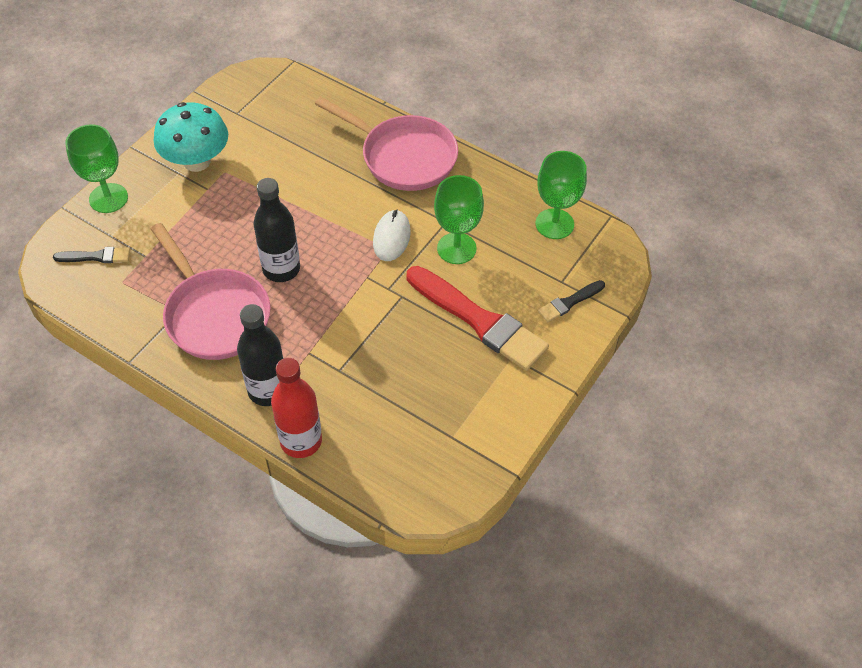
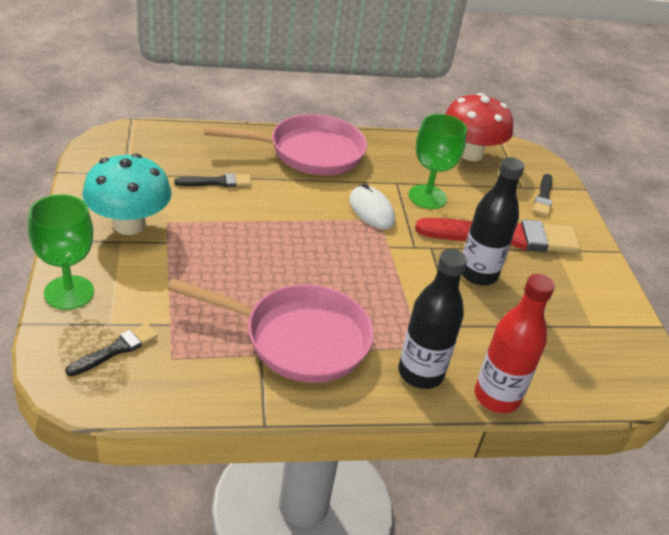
camera: 45 degrees left, 15 degrees down
black bottle [253,178,300,282] -> black bottle moved to [461,157,524,285]
green goblet [536,151,587,239] -> red mushroom [445,93,513,161]
none -> black brush [175,173,252,187]

